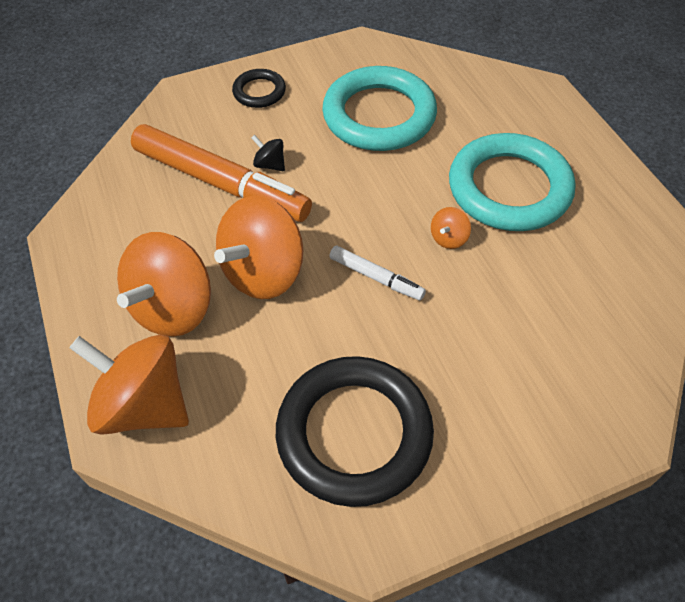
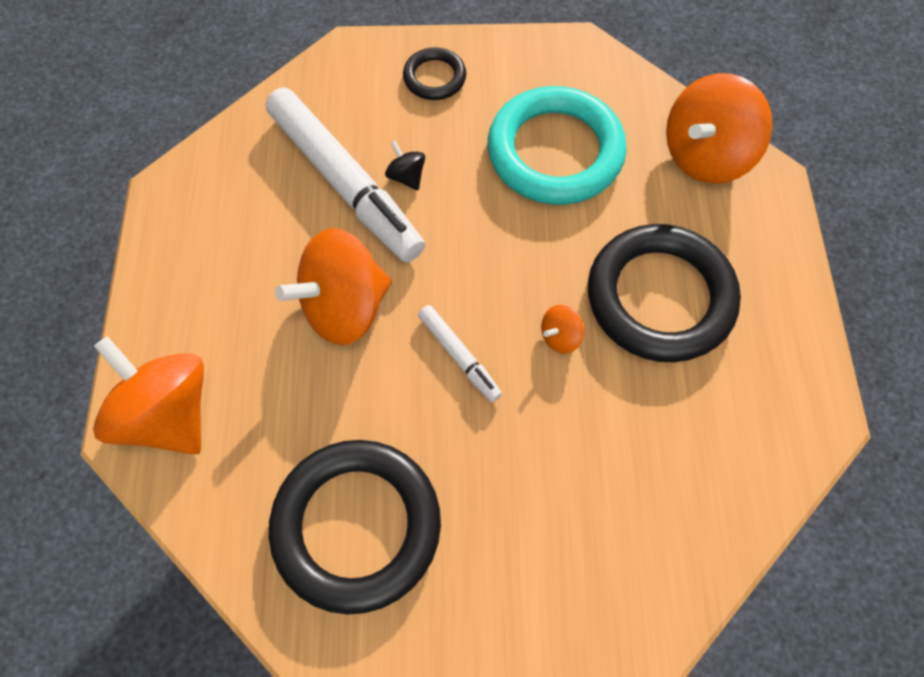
camera: 20 degrees right, 10 degrees up
orange spinning top [117,232,211,337] -> orange spinning top moved to [666,73,773,184]
orange marker [131,124,312,222] -> white marker [265,88,425,262]
turquoise ring [449,133,575,231] -> black ring [588,224,741,362]

